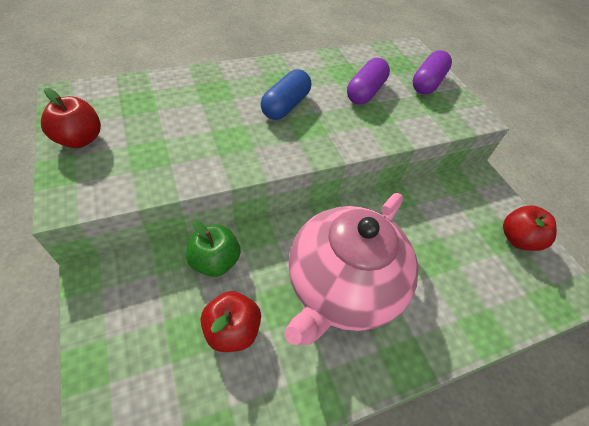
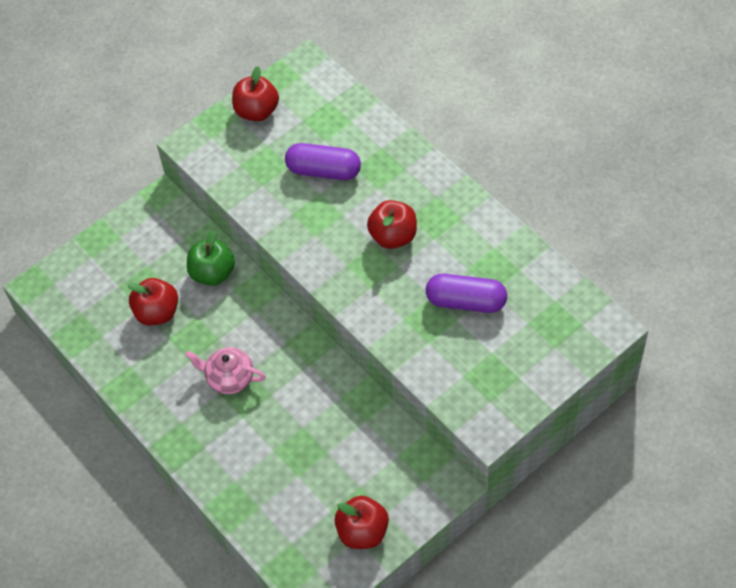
camera: 80 degrees right, 5 degrees up
blue capsule [261,69,311,120] -> red apple [367,200,417,249]
pink teapot [284,193,418,345] -> pink teapot [185,347,266,394], size x0.43
purple capsule [412,50,452,94] -> purple capsule moved to [285,143,361,180]

